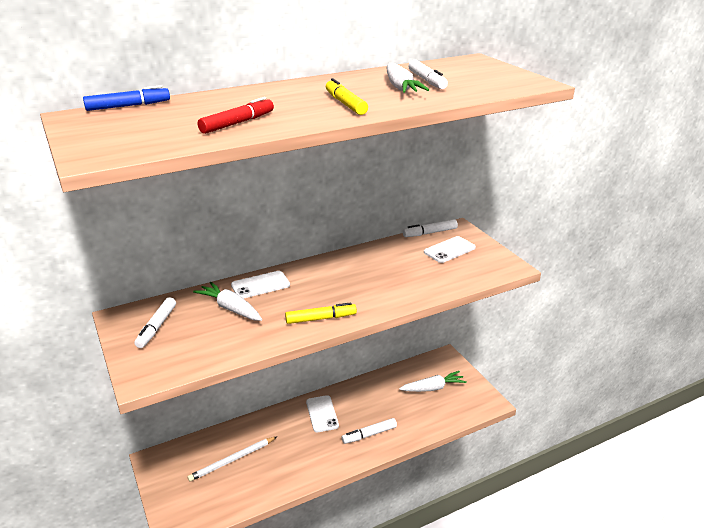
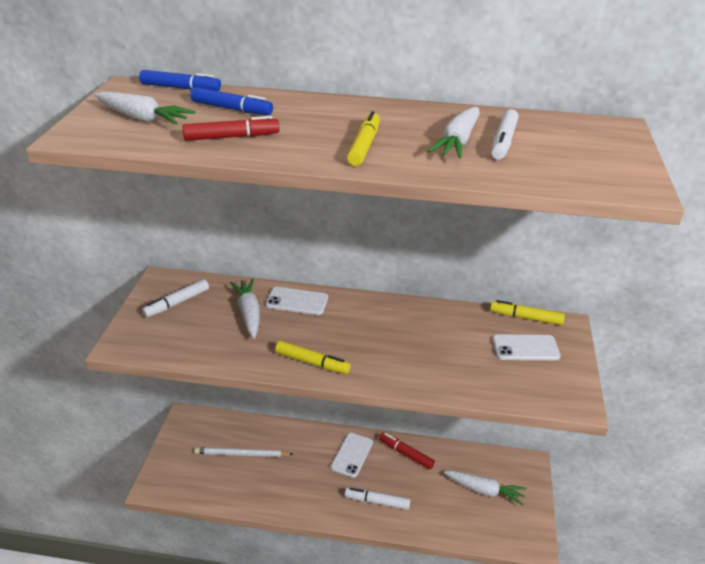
camera: 35 degrees right, 5 degrees up
white marker [403,219,458,237] -> yellow marker [490,300,565,325]
none -> white carrot [95,91,195,124]
none -> blue marker [191,87,273,115]
none -> red marker [379,432,435,470]

